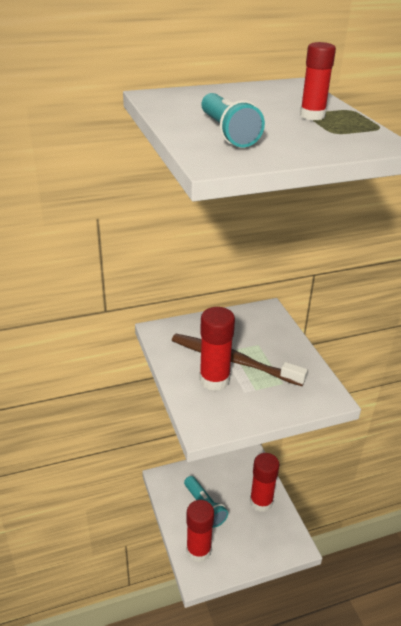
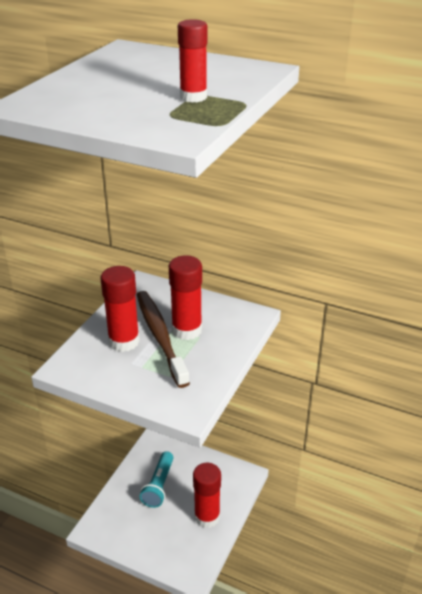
camera: 45 degrees right, 0 degrees up
red glue stick [186,500,214,562] -> red glue stick moved to [169,255,202,340]
turquoise flashlight [201,93,265,147] -> none

